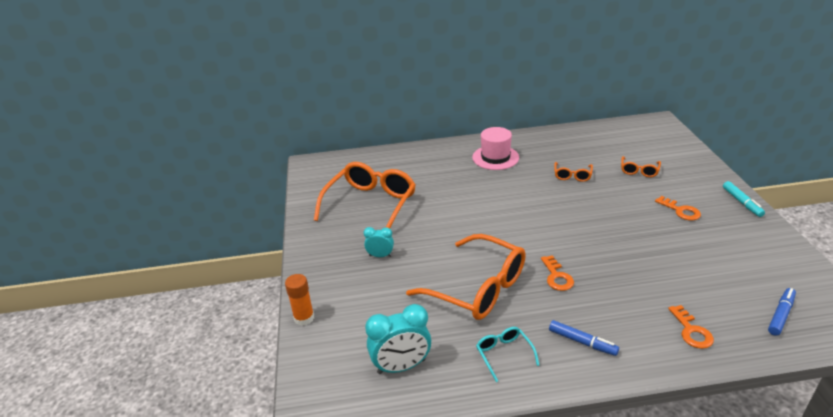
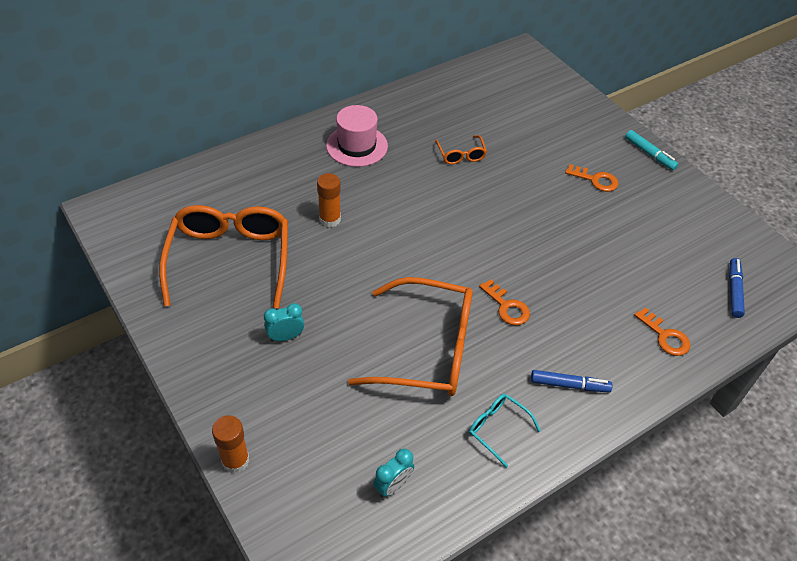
camera: 30 degrees left, 15 degrees up
turquoise clock [365,304,431,374] -> turquoise clock [373,449,414,497], size x0.57
orange glasses [621,156,661,177] -> none
none -> orange glue stick [317,173,341,227]

